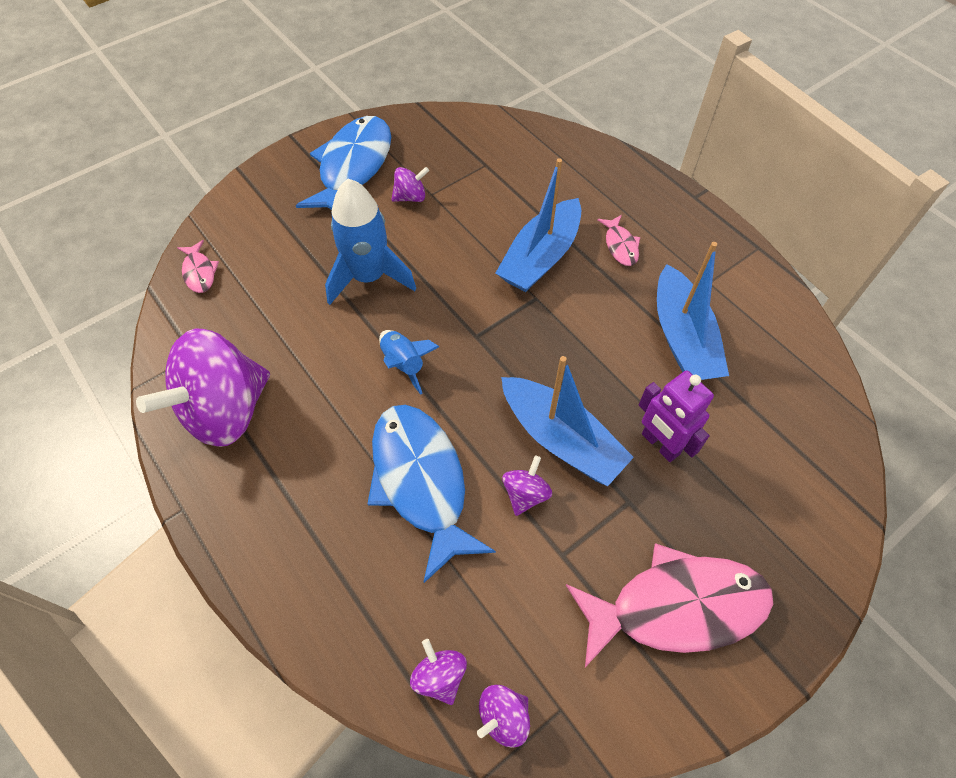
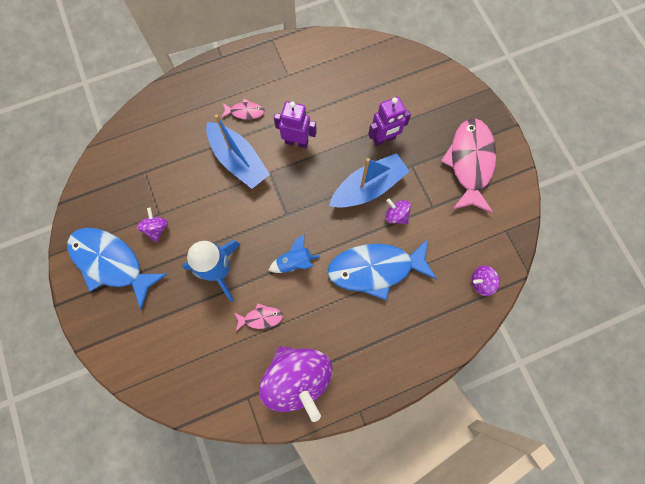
camera: 75 degrees left, 15 degrees up
pink fish [177,240,219,293] -> pink fish moved to [234,303,283,331]
purple spinning top [477,685,530,748] -> none
blue boat [657,242,729,380] -> none
none -> purple robot [274,101,316,148]

